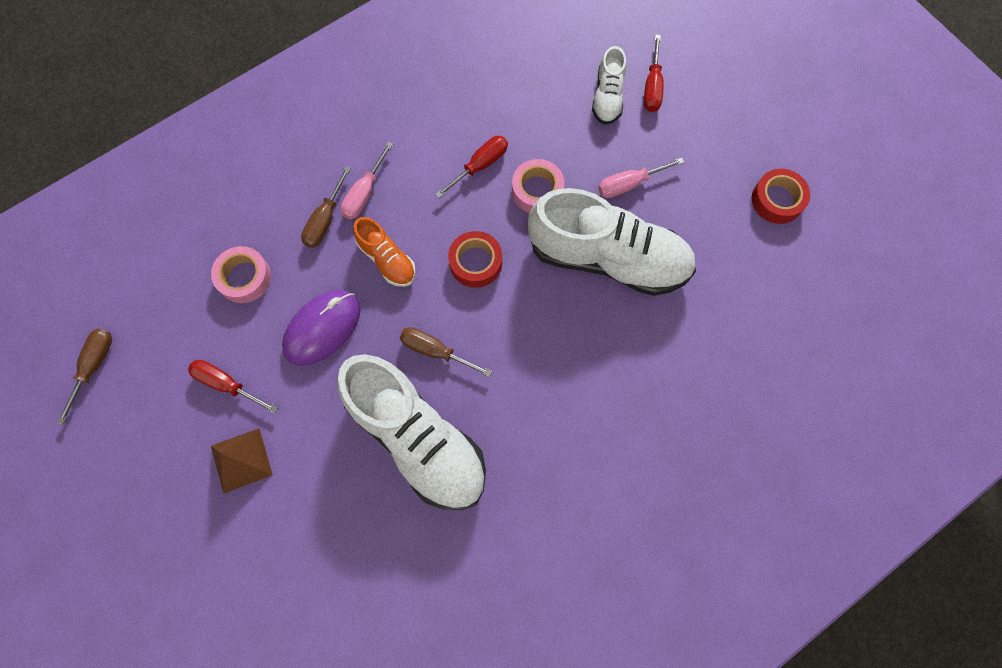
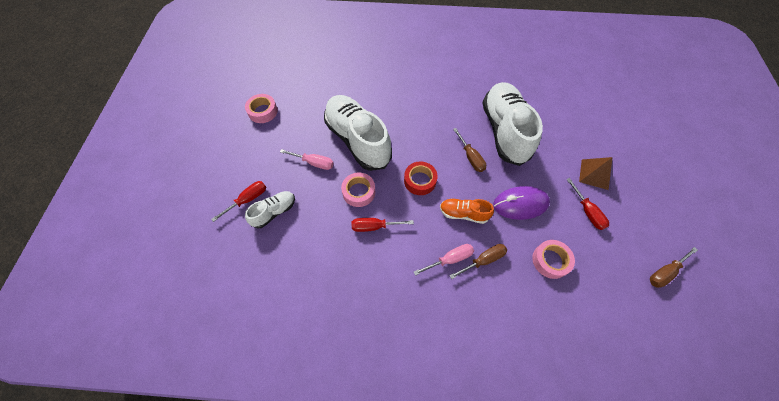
camera: 140 degrees left, 10 degrees down
orange shoe [353,217,416,287] -> orange shoe turned 75 degrees counterclockwise [440,199,494,224]
red tape [752,169,810,224] -> pink tape [245,94,278,123]

